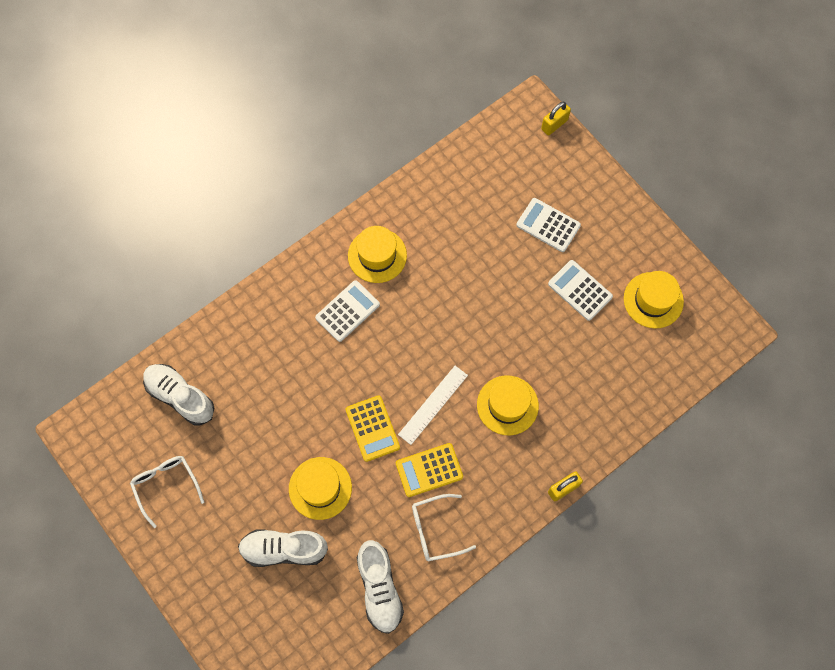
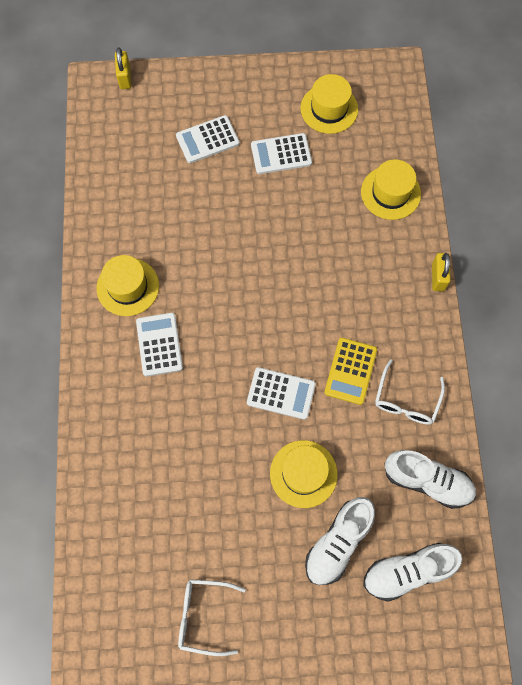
camera: 55 degrees left, 0 degrees up
white shoe [143,364,214,426] -> white shoe moved to [363,543,463,602]
yellow calculator [346,395,400,462] -> white calculator [247,367,316,420]
white ruler [398,366,468,445] -> none
yellow hat [477,375,539,435] -> yellow hat moved to [361,159,421,220]

